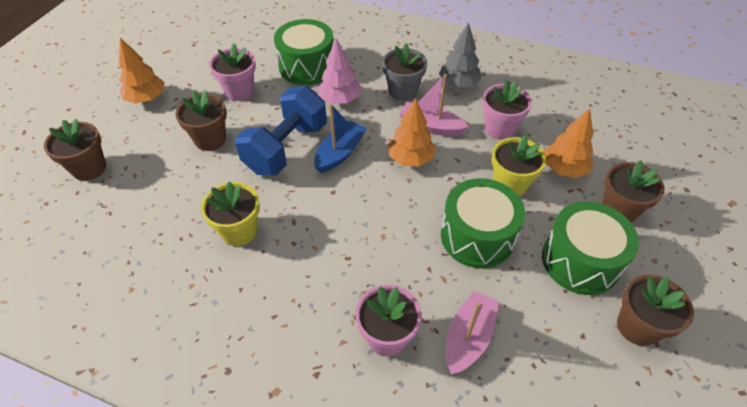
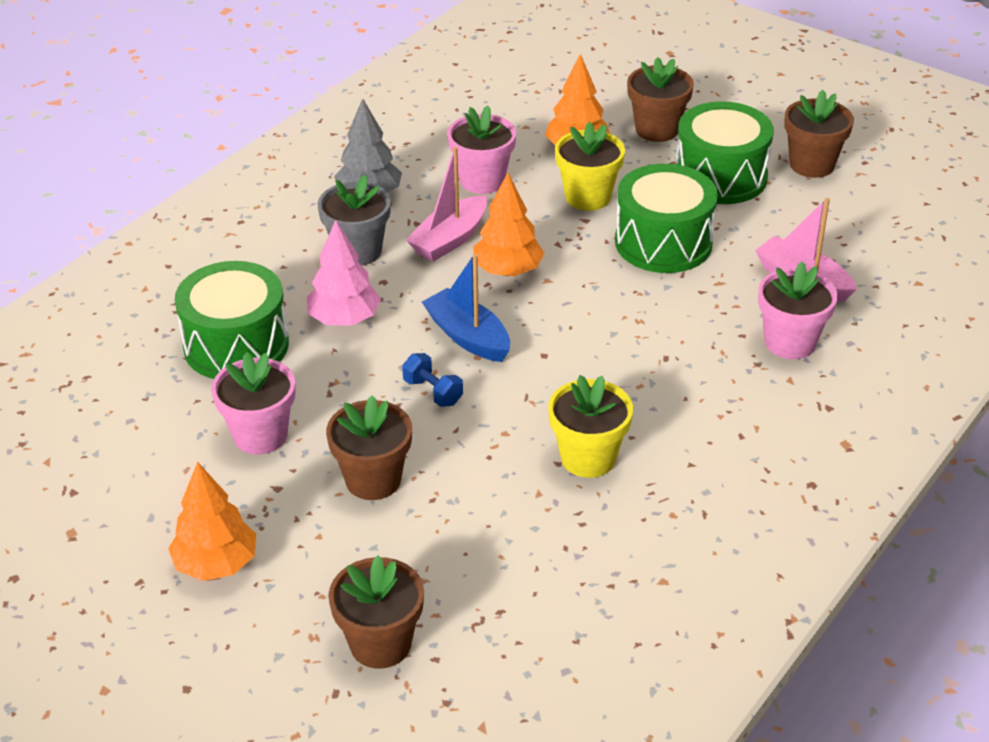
camera: 75 degrees left, 10 degrees down
blue dumbbell [235,86,327,175] -> blue dumbbell [402,353,463,407], size x0.40

